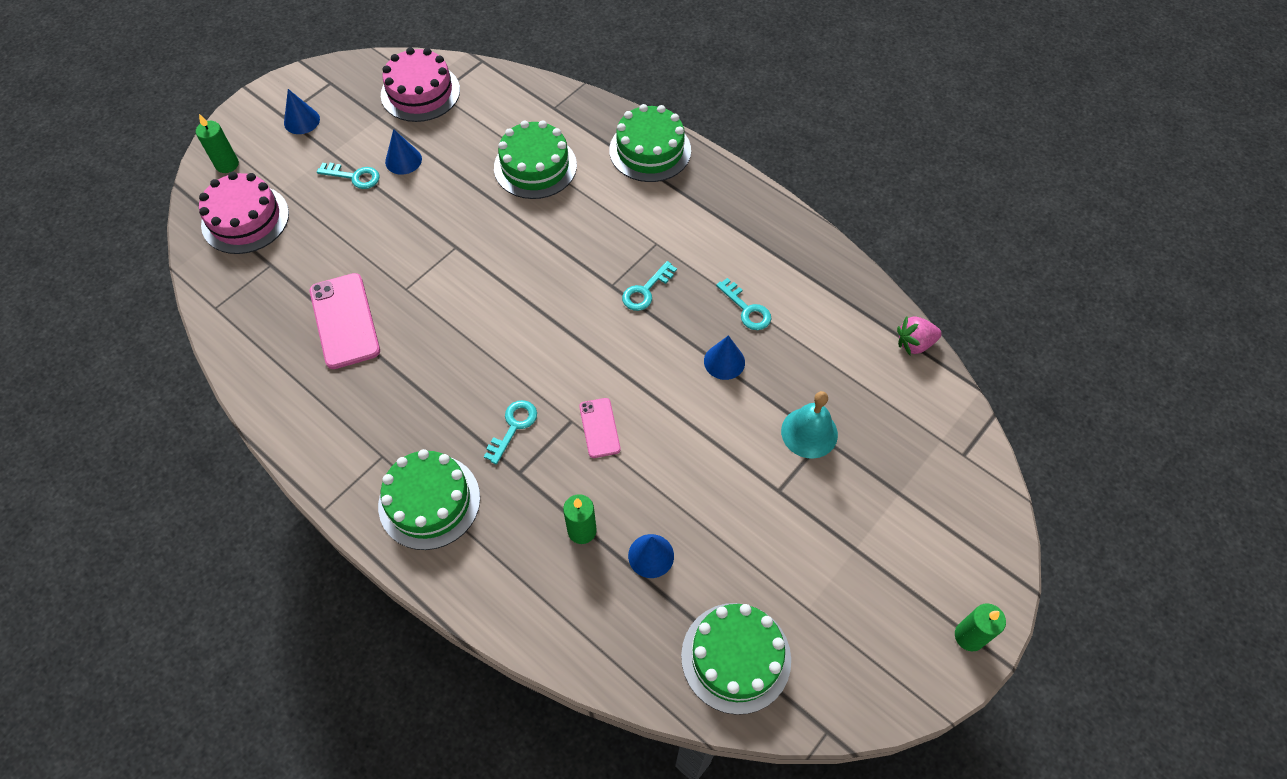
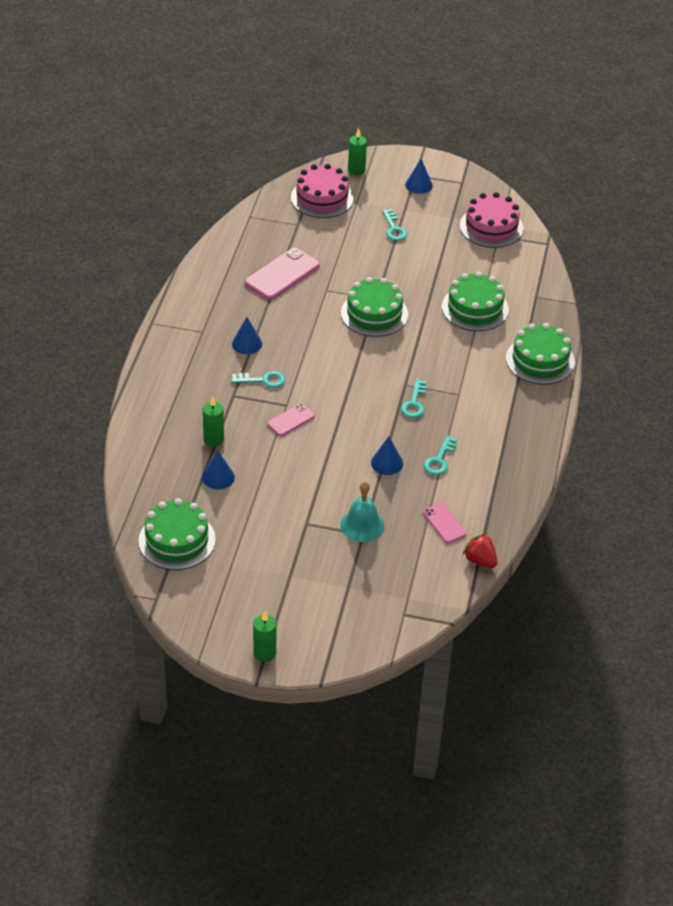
camera: 60 degrees right, 15 degrees down
green cake [378,449,480,550] -> green cake moved to [341,277,408,337]
blue cone [385,129,422,175] -> blue cone moved to [232,317,262,354]
turquoise key [622,261,677,311] -> turquoise key turned 90 degrees counterclockwise [401,379,427,418]
pink strawberry [897,316,942,355] -> red strawberry [463,533,497,568]
none -> pink phone [423,503,466,543]

